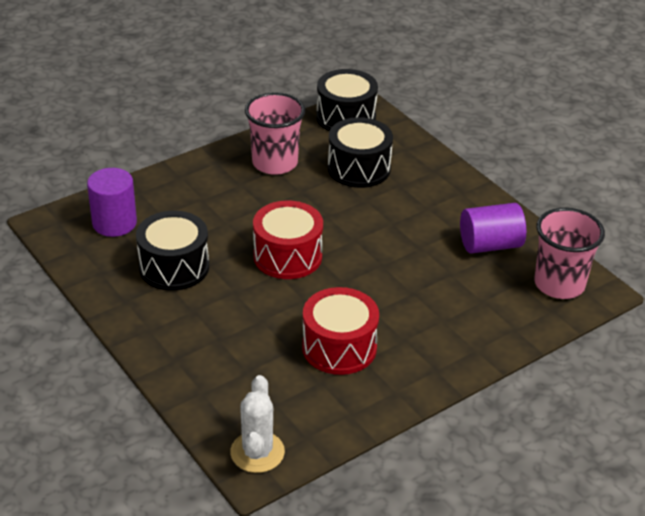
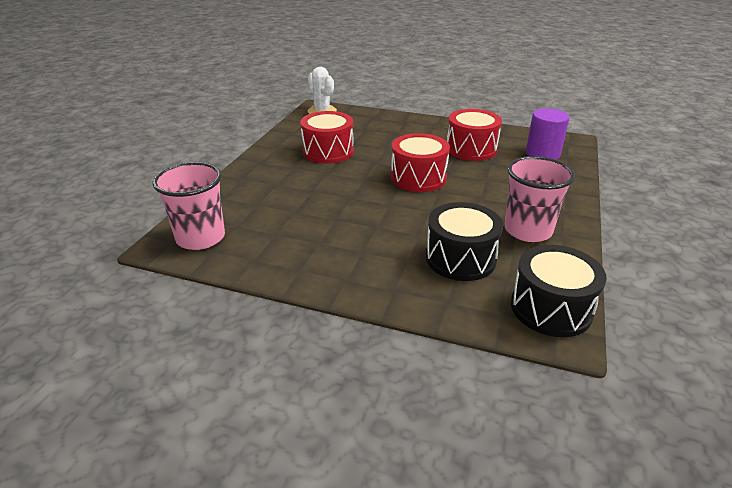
camera: 145 degrees right, 5 degrees down
black drum [136,211,209,291] -> red drum [447,109,502,161]
purple cylinder [460,203,526,254] -> none

